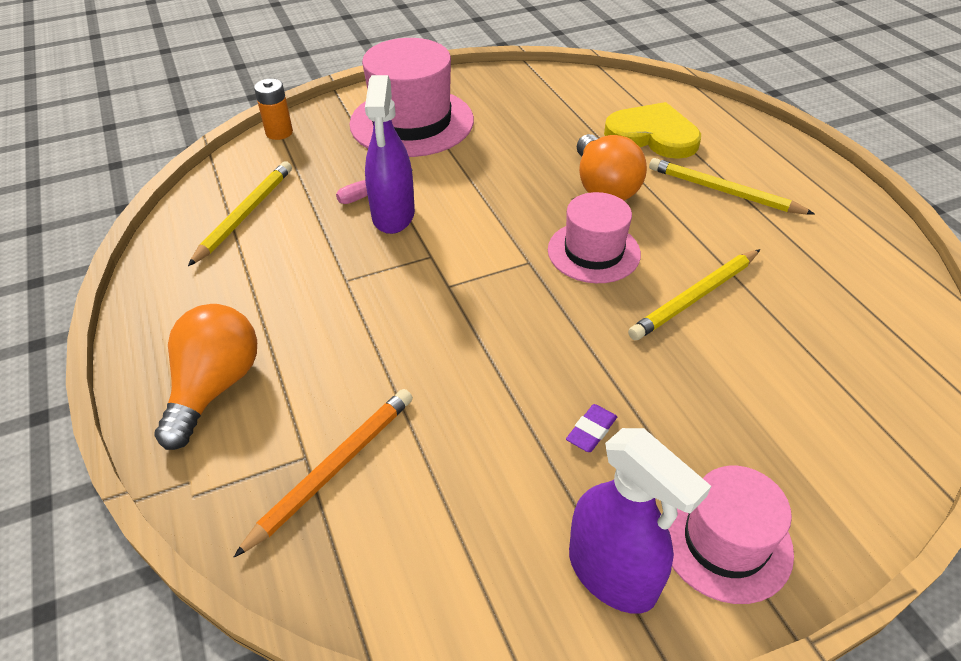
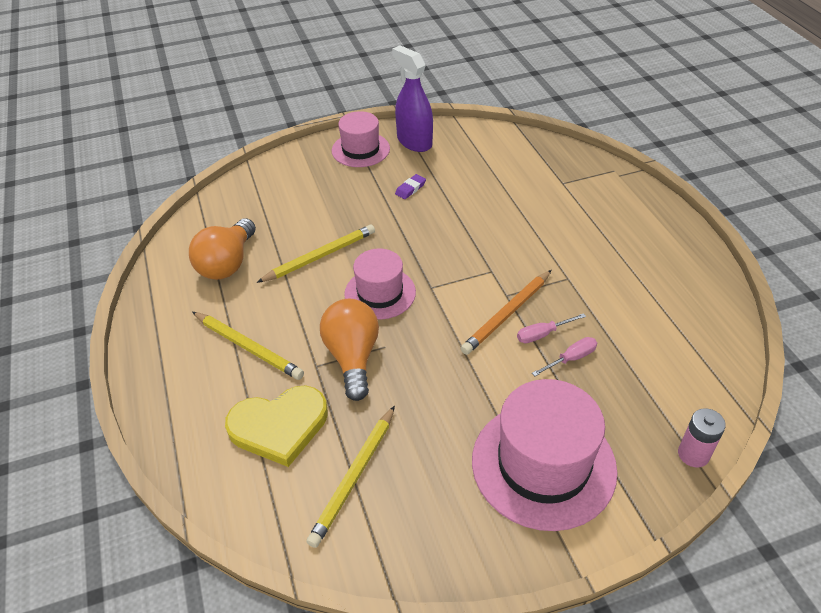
camera: 175 degrees left, 0 degrees up
orange light bulb [154,304,257,450] -> orange light bulb moved to [189,218,256,280]
yellow pencil [188,161,292,266] -> yellow pencil moved to [306,406,395,548]
orange pencil [234,389,413,557] -> orange pencil moved to [460,270,552,355]
orange battery [254,79,293,140] -> pink battery [678,408,726,467]
purple spray bottle [365,75,415,234] -> pink screwdriver [517,313,586,343]
yellow heart [604,102,701,159] -> yellow heart turned 45 degrees counterclockwise [225,386,328,467]

